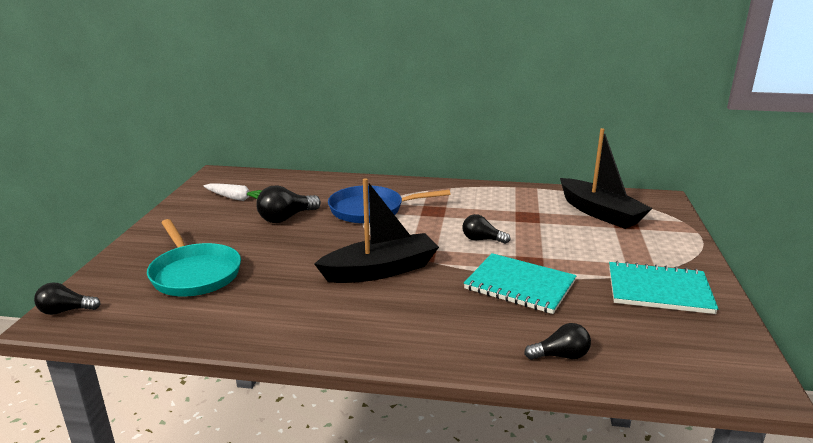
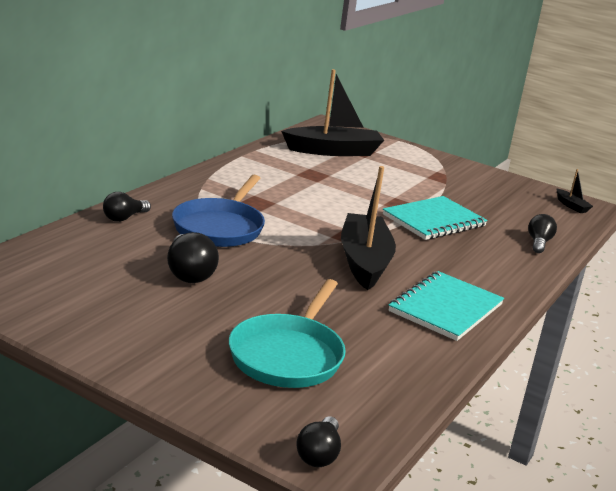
camera: 70 degrees left, 0 degrees up
turquoise pan [147,219,241,297] -> turquoise pan turned 120 degrees clockwise [229,279,346,388]
white carrot [204,183,262,201] -> none
black light bulb [462,214,510,244] -> black light bulb moved to [103,192,151,222]
turquoise notebook [609,261,718,314] -> turquoise notebook moved to [388,271,504,341]
none -> black boat [557,169,593,213]

